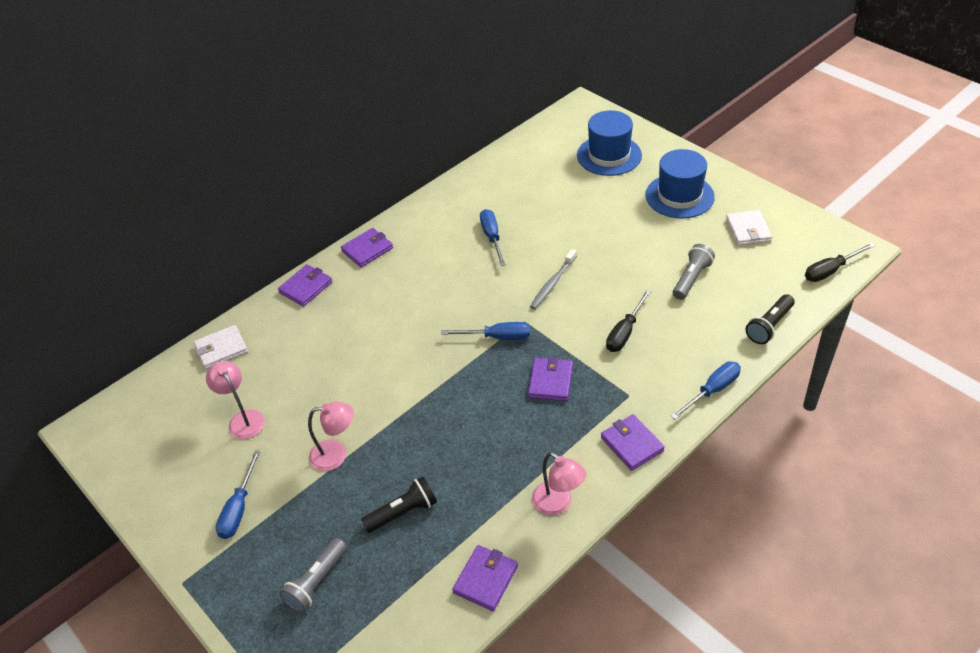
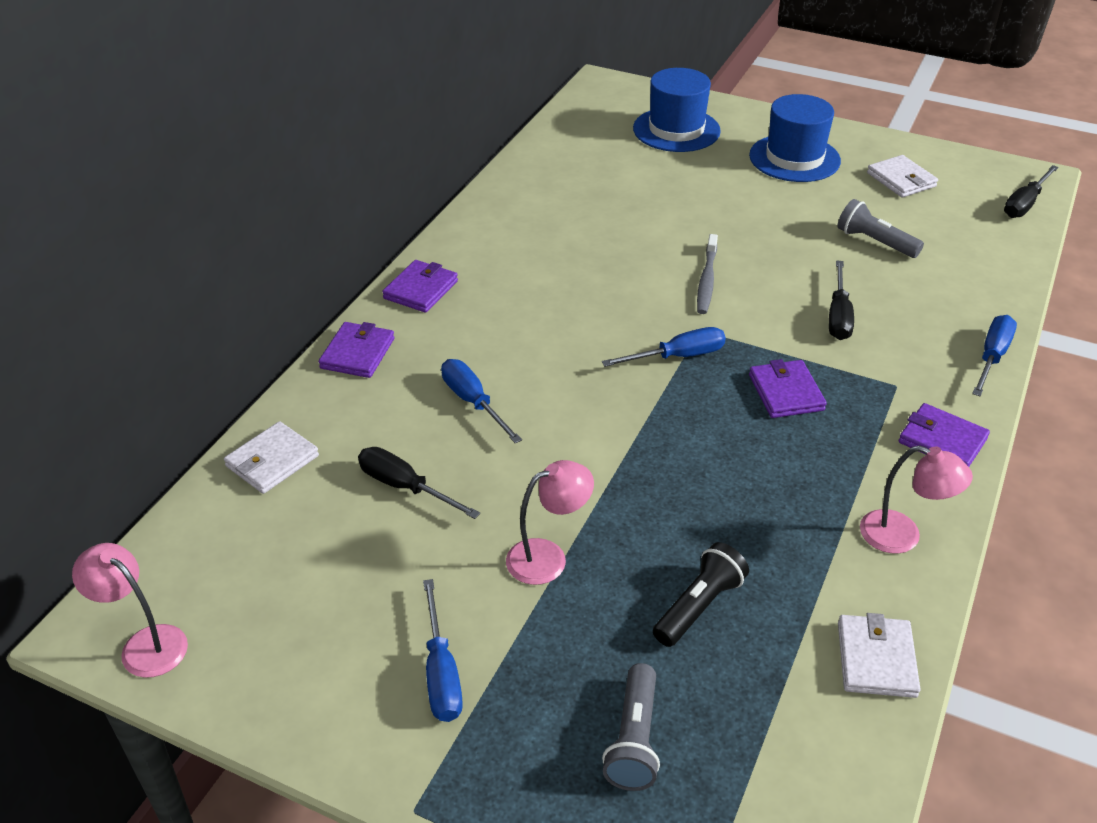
camera: 25 degrees left, 5 degrees down
pink lamp [206,361,265,439] -> pink lamp moved to [72,543,188,678]
purple wallet [452,545,518,611] -> white wallet [838,613,921,698]
blue screwdriver [480,209,506,266] -> blue screwdriver moved to [441,359,522,443]
grey flashlight [673,244,715,300] -> grey flashlight turned 60 degrees counterclockwise [838,199,924,258]
black flashlight [745,294,795,344] -> none
none -> black screwdriver [358,447,480,519]

